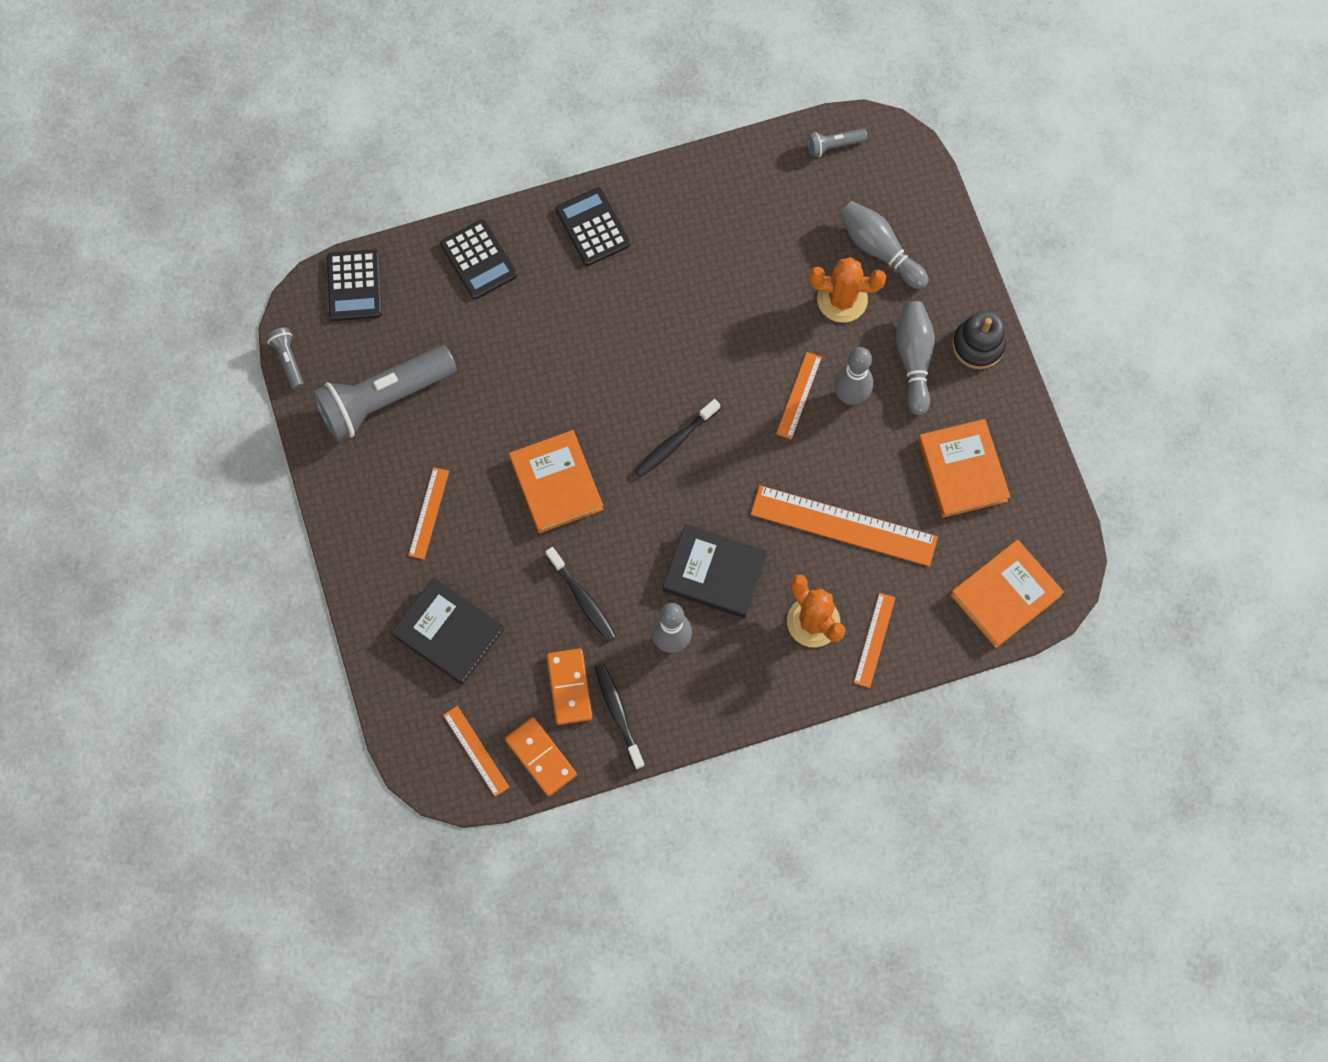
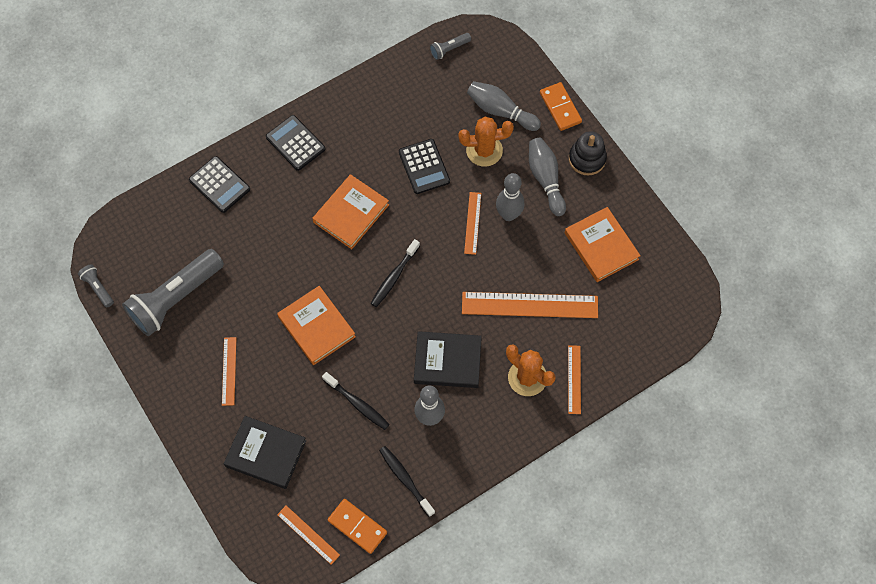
camera: 15 degrees left, 5 degrees down
black calculator [327,250,382,321] -> black calculator moved to [399,139,450,194]
orange domino [547,648,592,725] -> orange domino moved to [540,82,582,131]
orange book [950,540,1064,648] -> orange book moved to [312,174,389,249]

